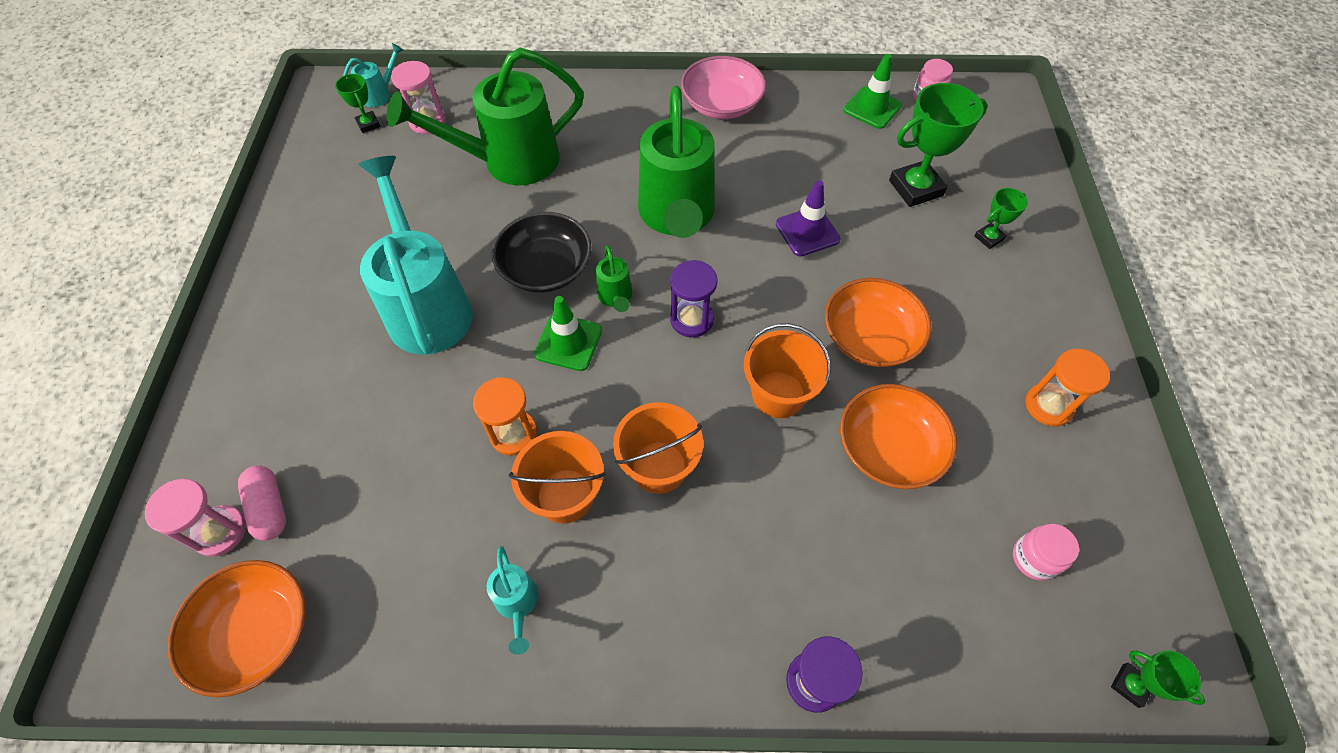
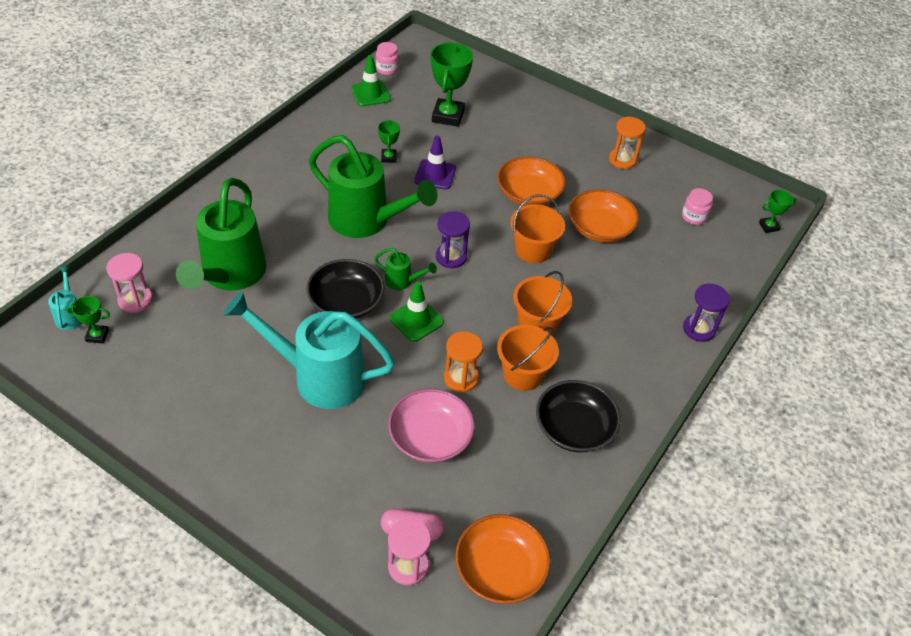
camera: 60 degrees left, 10 degrees down
turquoise watering can [487,546,538,655] -> black bowl [536,380,621,452]
pink bowl [681,56,766,119] -> pink bowl moved to [388,389,475,463]
green trophy [974,188,1028,249] -> green trophy moved to [378,120,400,163]

